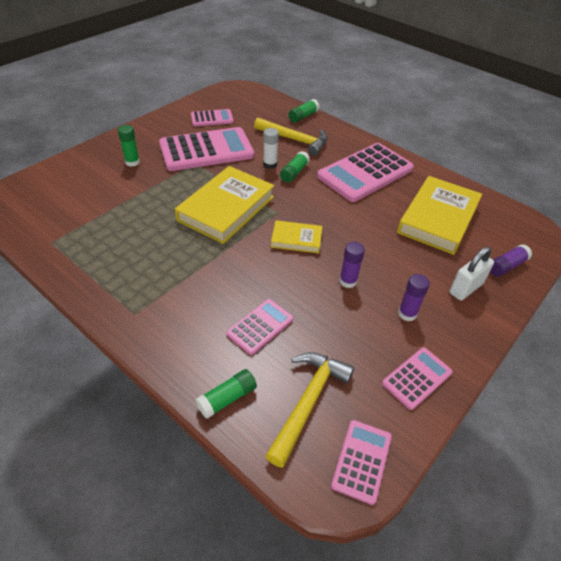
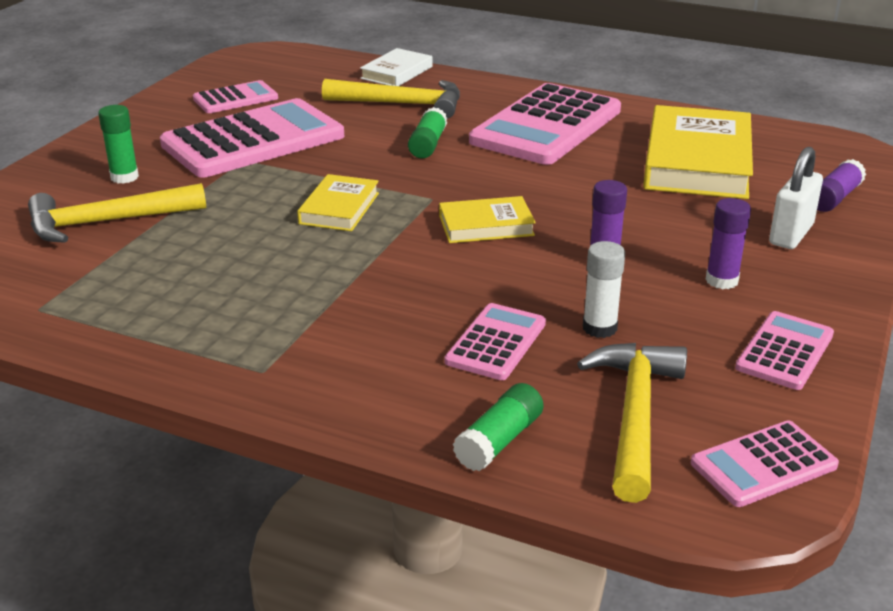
camera: 15 degrees left, 15 degrees down
yellow book [175,166,274,244] -> yellow book [297,174,379,231], size x0.52
white glue stick [263,128,279,169] -> white glue stick moved to [583,241,625,338]
green glue stick [288,99,320,122] -> white book [360,48,432,86]
pink calculator [331,420,392,505] -> pink calculator turned 120 degrees counterclockwise [691,420,839,507]
none -> yellow hammer [28,183,206,243]

